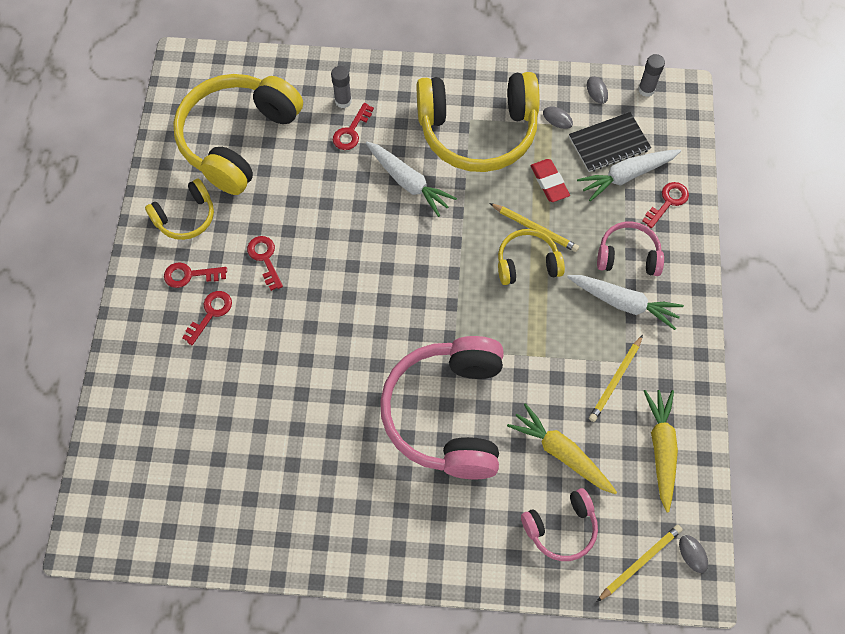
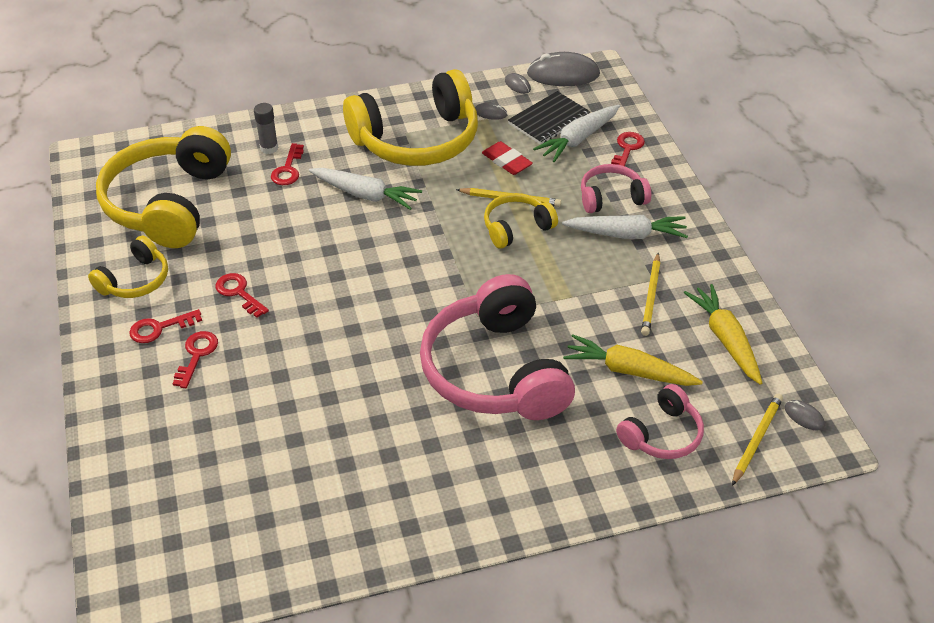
camera: 20 degrees left, 20 degrees down
grey glue stick [638,54,665,97] -> grey mouse [527,52,600,86]

